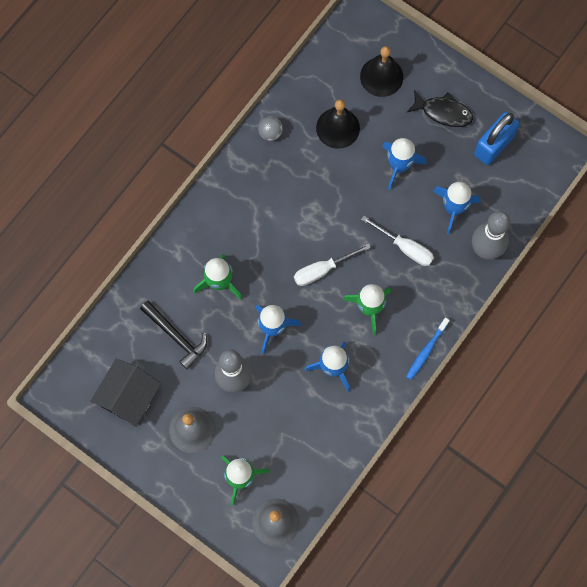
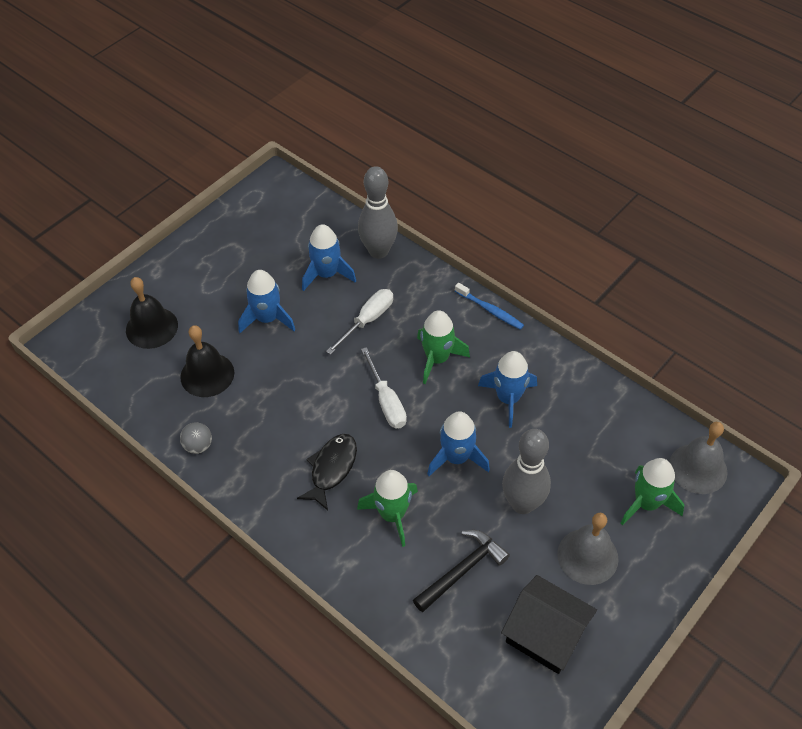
camera: 85 degrees left, 20 degrees down
black fish [407,90,473,127] -> black fish moved to [297,434,357,511]
blue padlock [474,112,520,165] -> none

